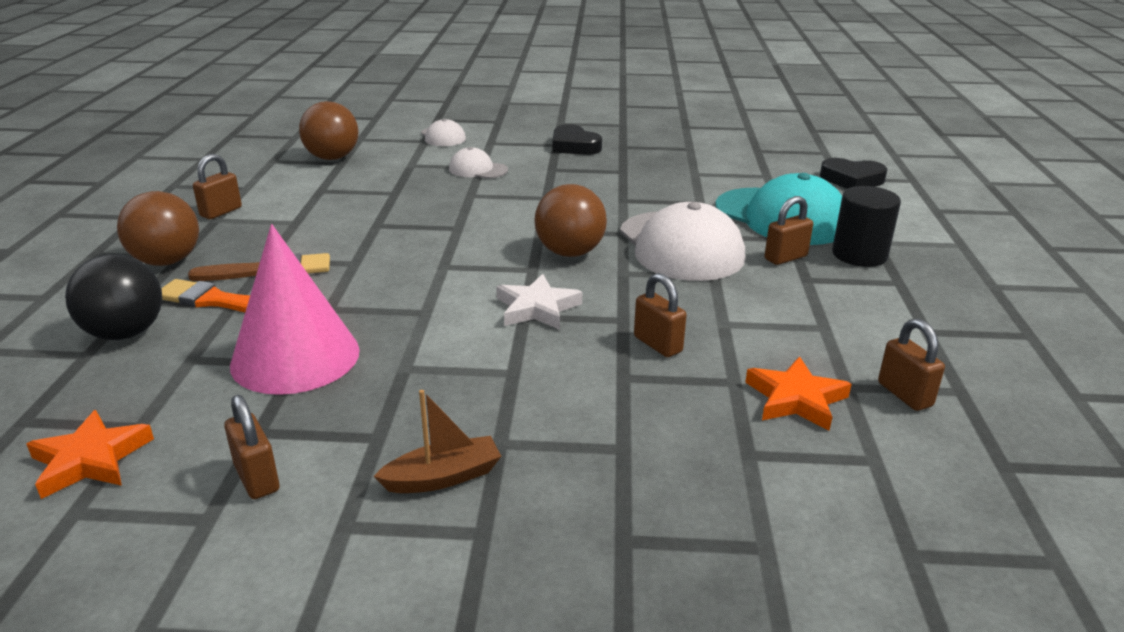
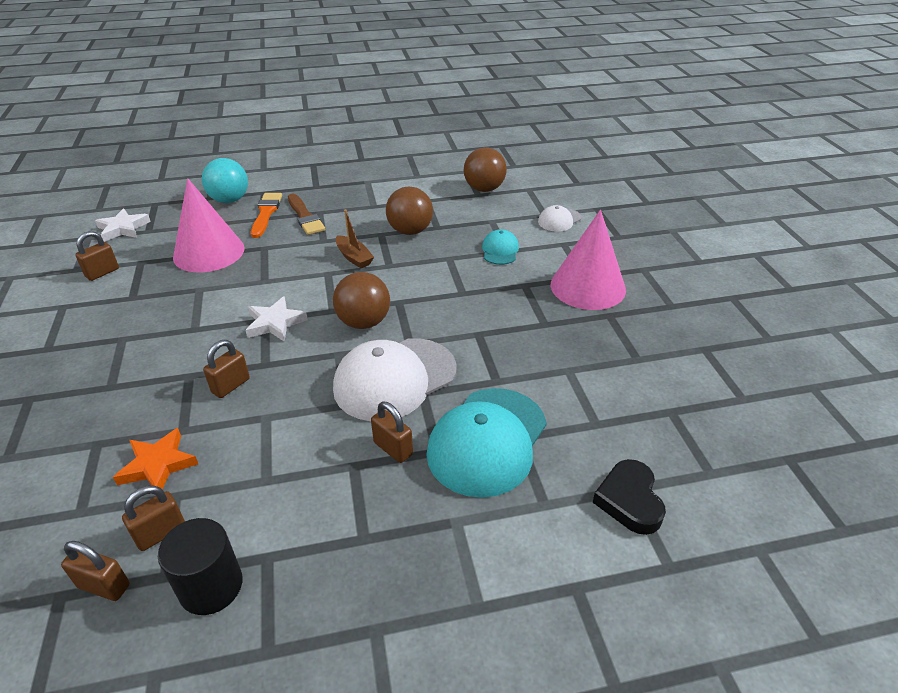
camera: 75 degrees right, 10 degrees up
orange star [27,410,154,499] -> white star [95,208,151,242]
black ball [65,254,162,340] -> turquoise ball [202,158,248,203]
brown ball [117,191,199,266] -> brown ball moved to [386,186,433,235]
brown padlock [193,154,242,219] -> brown padlock moved to [61,541,130,601]
brown boat [374,390,501,493] -> brown boat moved to [336,209,374,268]
white cap [449,147,508,179] -> turquoise cap [482,229,519,265]
black heart [552,124,602,155] -> pink cone [551,210,626,310]
black cylinder [832,186,901,267] -> black cylinder moved to [158,518,243,615]

